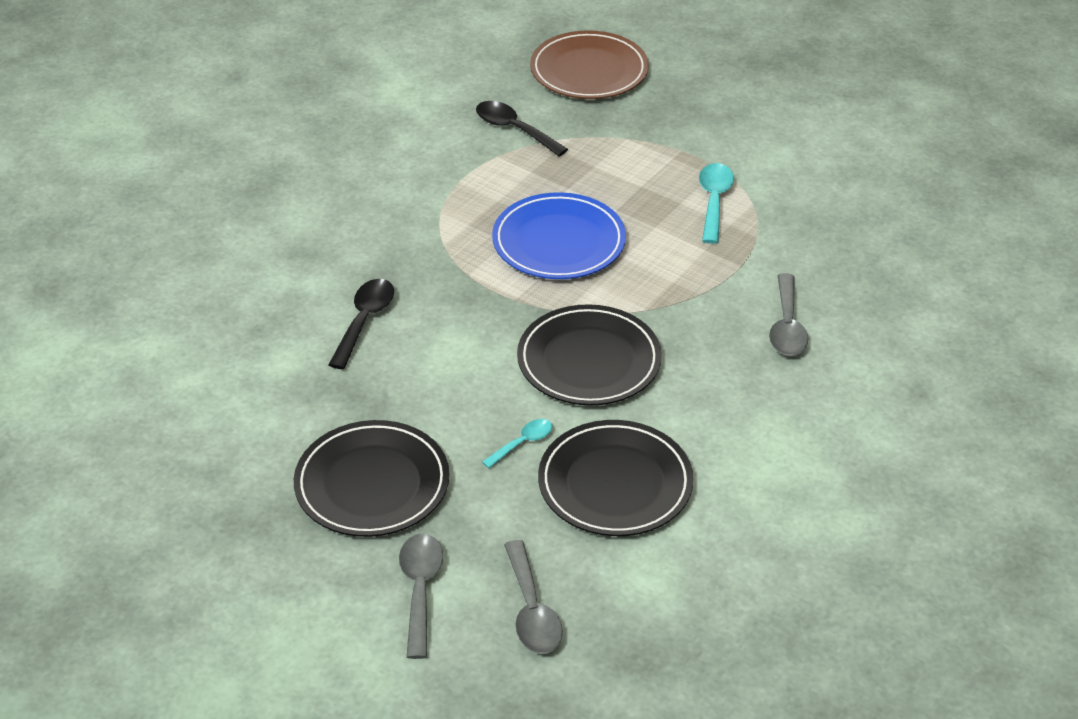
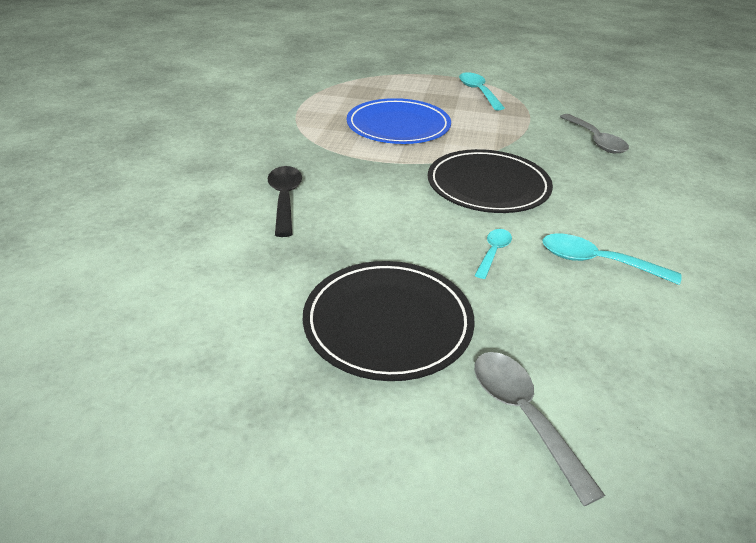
camera: 25 degrees left, 5 degrees down
black spoon [476,101,568,156] -> none
grey spoon [504,540,563,654] -> none
brown plate [530,30,649,99] -> none
black plate [538,420,694,536] -> turquoise spoon [543,233,682,285]

